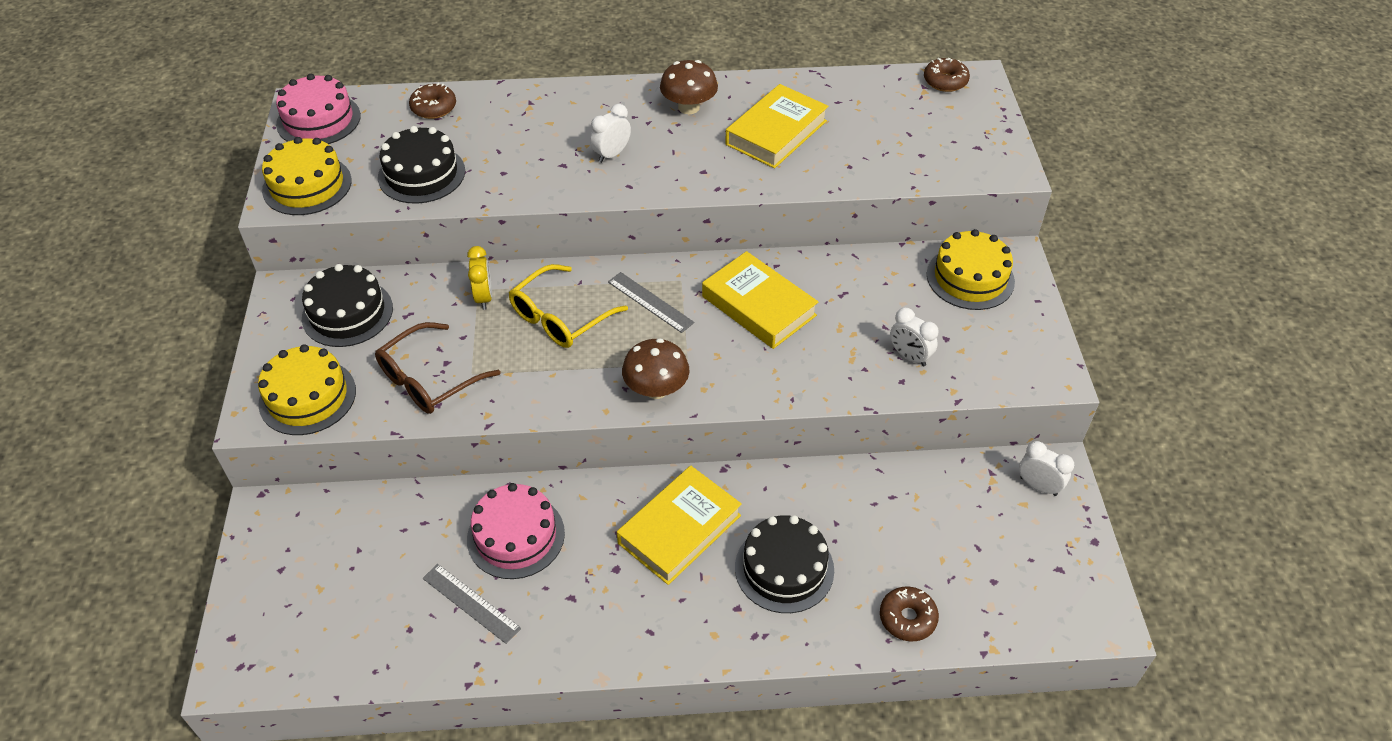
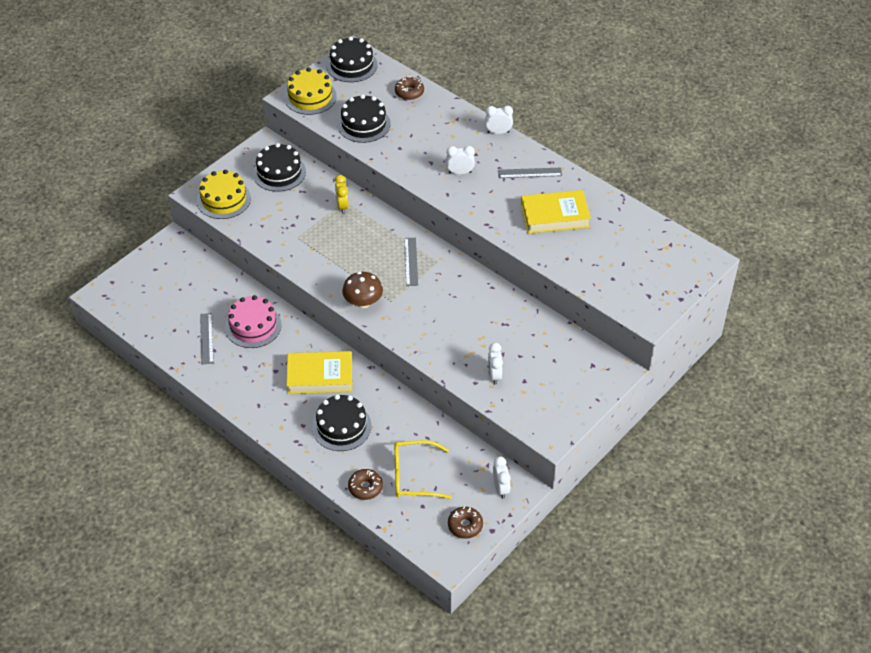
camera: 45 degrees right, 0 degrees up
pink cake [276,74,361,144] -> black cake [326,37,378,82]
brown glasses [375,322,501,414] -> none
yellow clock [467,246,492,310] -> yellow clock turned 135 degrees clockwise [335,175,349,214]
yellow glasses [509,264,628,348] -> yellow glasses moved to [394,440,452,499]
brown mushroom [660,60,718,114] -> grey ruler [498,168,562,178]
yellow book [702,251,818,349] -> none
brown donut [924,58,970,92] -> brown donut moved to [448,506,483,539]
yellow cake [927,229,1015,310] -> none
none -> white clock [485,106,513,134]

